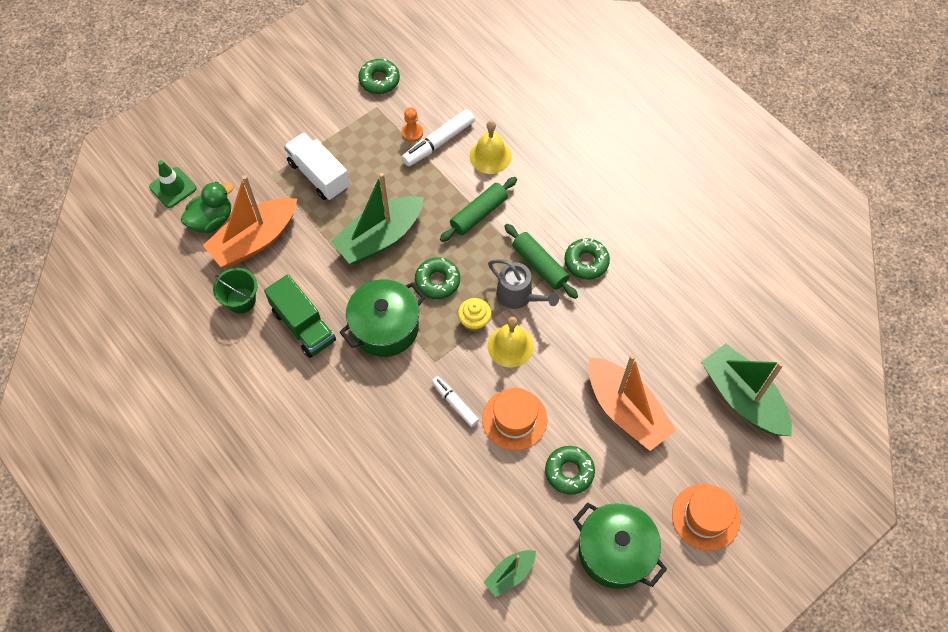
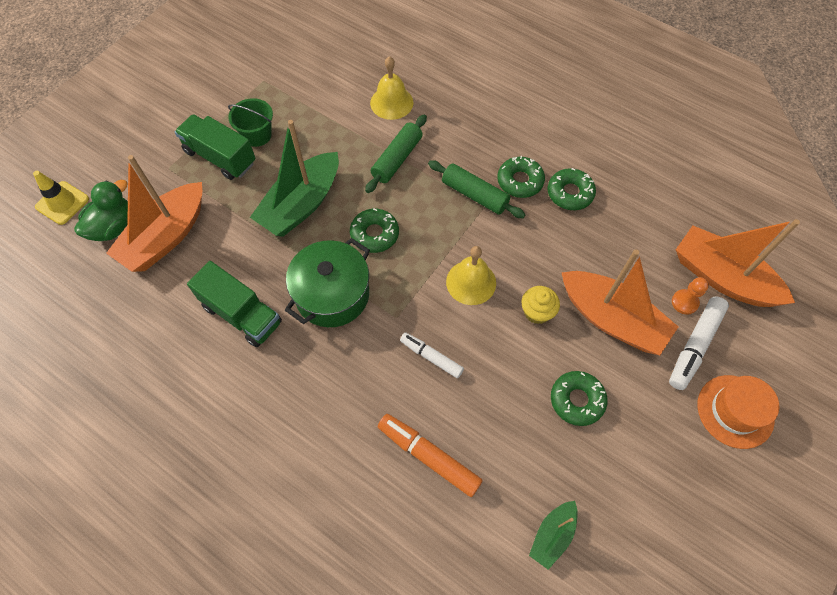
camera: 15 degrees left, 0 degrees up
green traffic cone [149,160,196,208] -> yellow traffic cone [33,171,89,225]
green bucket [213,268,257,314] -> green bucket moved to [228,98,273,147]
white truck [284,132,350,200] -> green truck [175,114,256,180]
green donut [358,59,400,94] -> green donut moved to [548,168,596,210]
orange pawn [402,107,423,142] -> orange pawn moved to [672,277,709,315]
white marker [402,109,475,167] -> white marker moved to [669,296,729,390]
yellow cupcake [458,298,491,332] -> yellow cupcake moved to [522,286,560,324]
orange hat [482,388,547,450] -> none
grey watering can [488,259,559,309] -> none
green pot [573,502,667,589] -> none
green boat [701,343,792,436] -> orange boat [676,219,800,307]
none -> orange marker [378,414,483,497]

